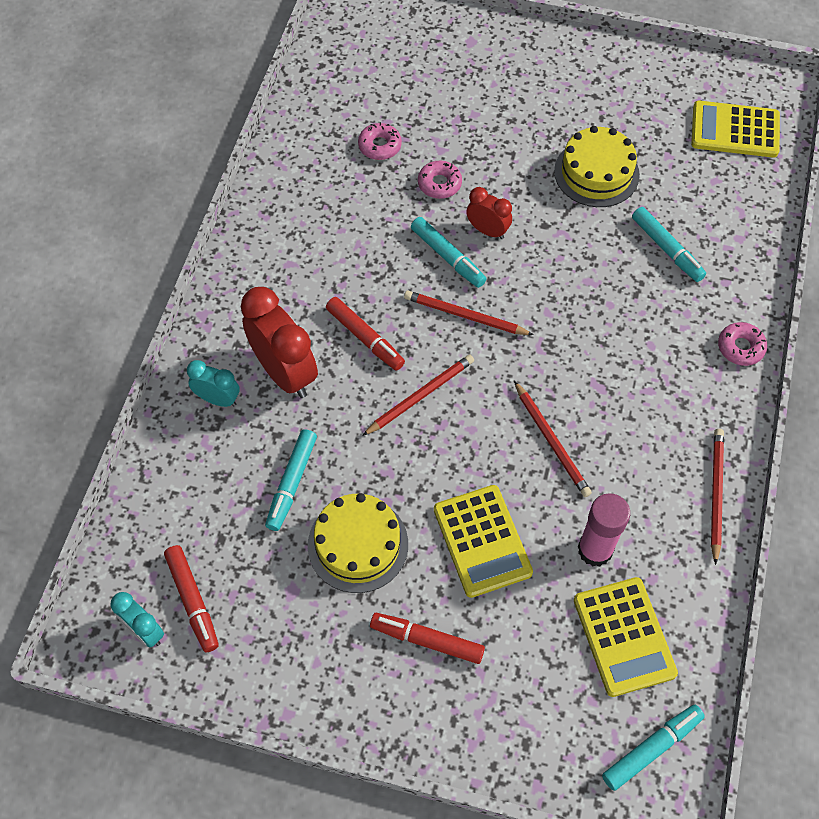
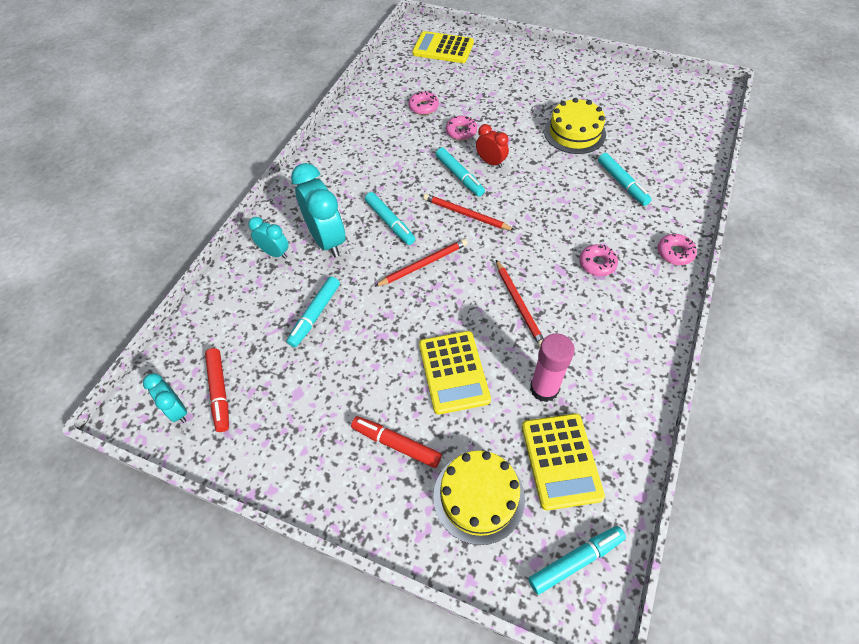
camera: 10 degrees right, 5 degrees down
red clock [241,287,318,398] -> turquoise clock [291,163,346,257]
yellow cake [308,493,408,593] -> yellow cake moved to [433,451,525,545]
red marker [326,297,405,371] -> turquoise marker [365,192,415,245]
yellow calculator [691,101,780,158] -> yellow calculator moved to [412,31,474,63]
red pencil [711,429,724,565] -> none
none -> pink donut [579,244,618,276]

